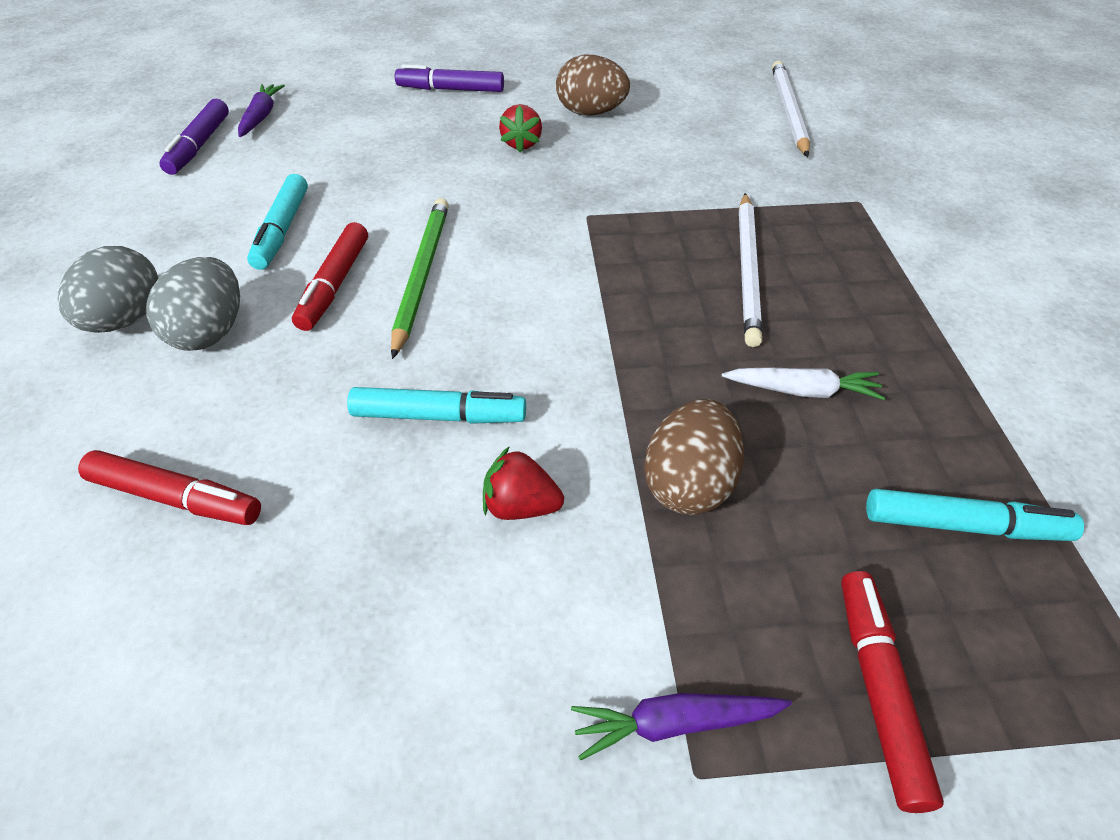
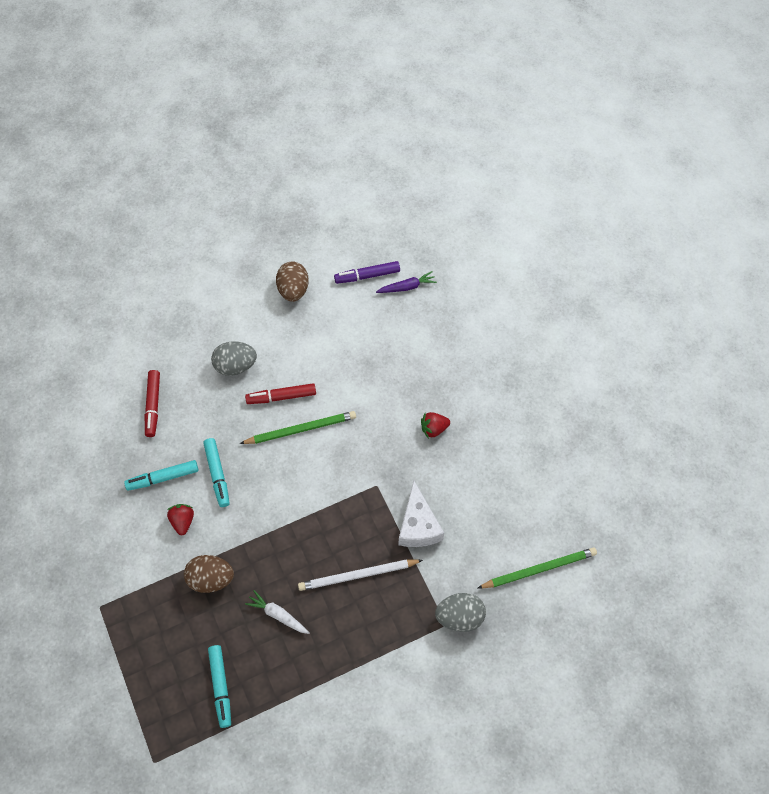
camera: 70 degrees right, 15 degrees up
grey egg [58,246,158,333] -> grey egg moved to [435,593,486,632]
turquoise marker [247,174,308,270] -> turquoise marker moved to [124,460,198,491]
purple marker [395,64,504,92] -> none
brown egg [556,55,630,115] -> brown egg moved to [276,261,309,302]
purple carrot [571,693,792,761] -> none
white carrot [722,367,885,400] -> white carrot turned 135 degrees clockwise [245,590,310,634]
white pencil [772,61,810,157] -> green pencil [478,547,597,588]
red marker [841,571,944,813] -> none
none -> white cheese [398,481,444,547]

